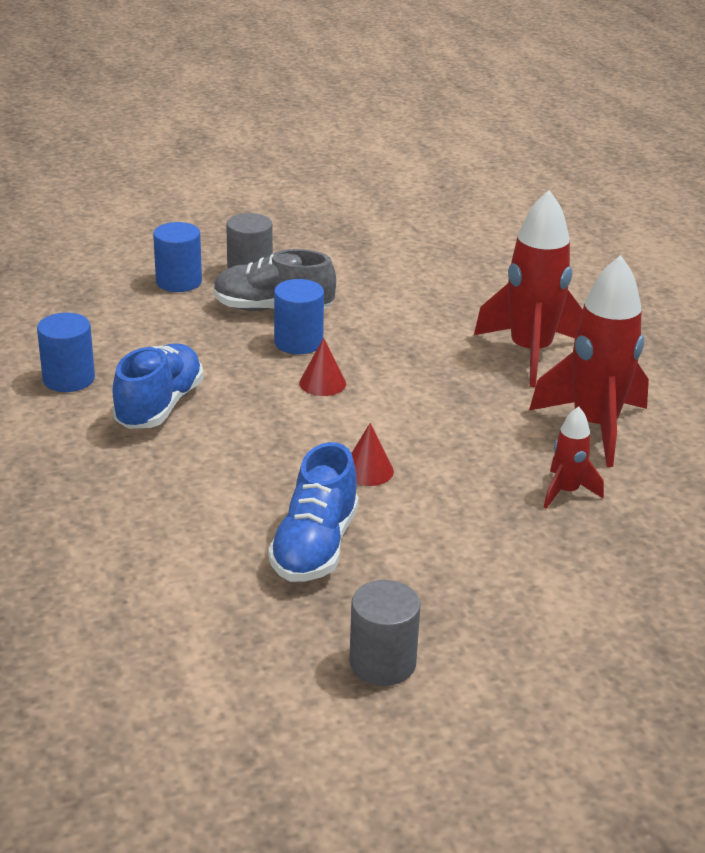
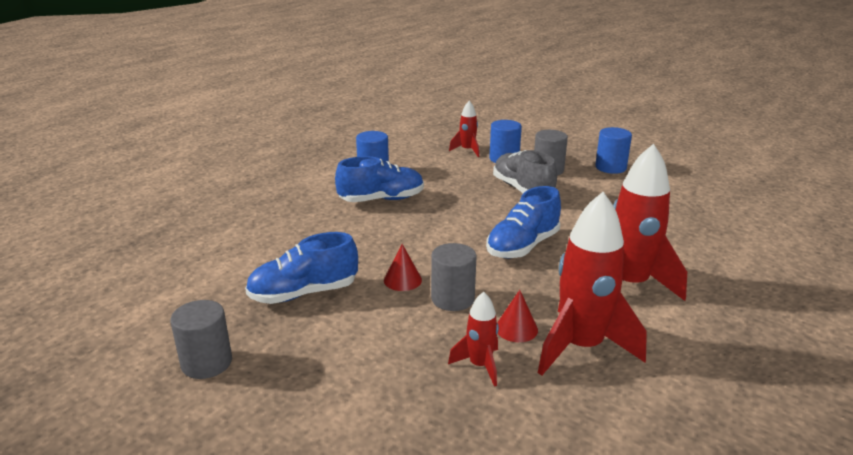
camera: 55 degrees right, 5 degrees down
blue cylinder [274,279,324,354] -> blue cylinder moved to [595,127,632,174]
red cone [299,338,346,396] -> red cone moved to [497,290,538,342]
none -> grey cylinder [431,243,477,311]
none -> red rocket [449,101,479,157]
none -> blue shoe [486,186,561,258]

